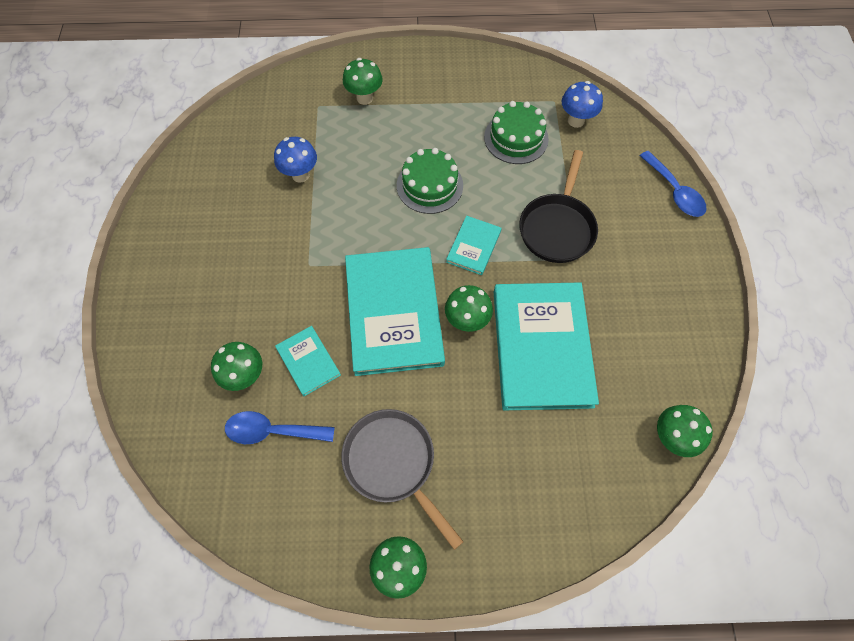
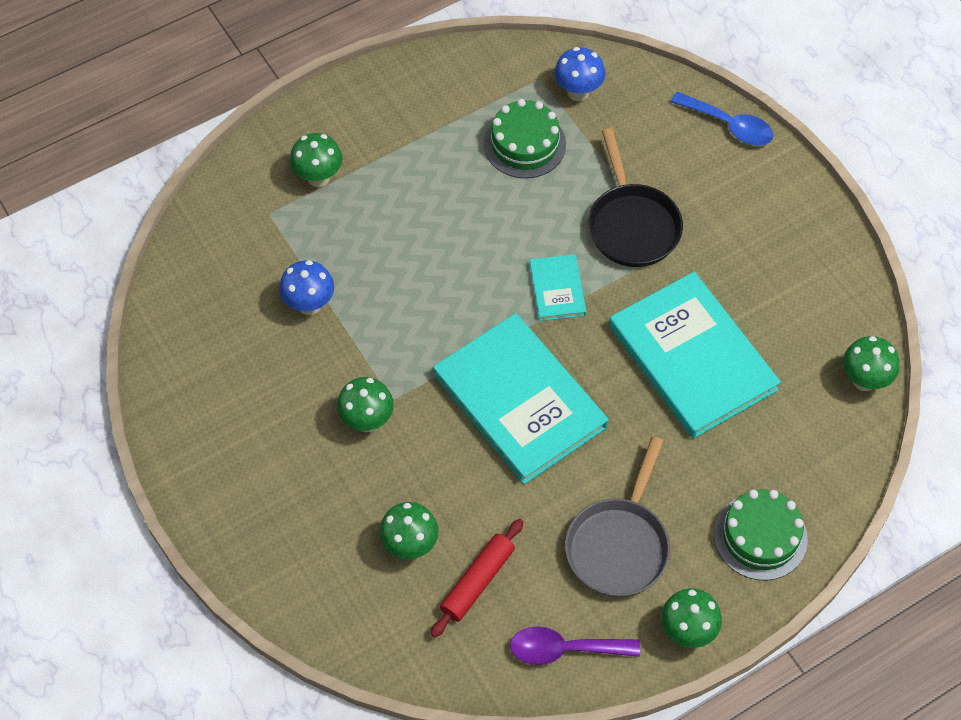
camera: 30 degrees left, 5 degrees down
blue spoon [225,411,335,444] -> red rolling pin [431,519,523,638]
turquoise book [275,326,341,396] -> none
grey pan [341,409,464,550] -> grey pan turned 90 degrees counterclockwise [565,436,670,597]
green cake [397,148,463,214] -> green cake moved to [714,489,808,581]
green mushroom [445,285,493,332] -> green mushroom moved to [337,377,394,432]
none -> purple spoon [510,626,640,665]

